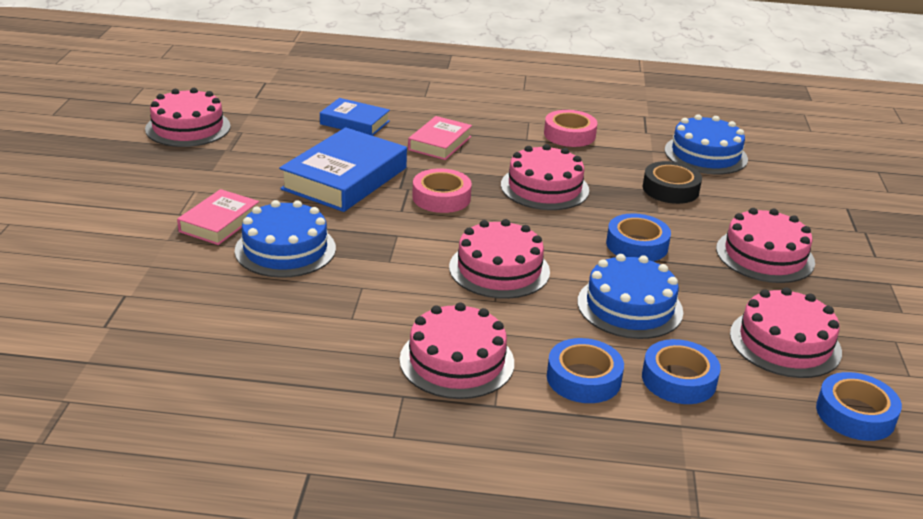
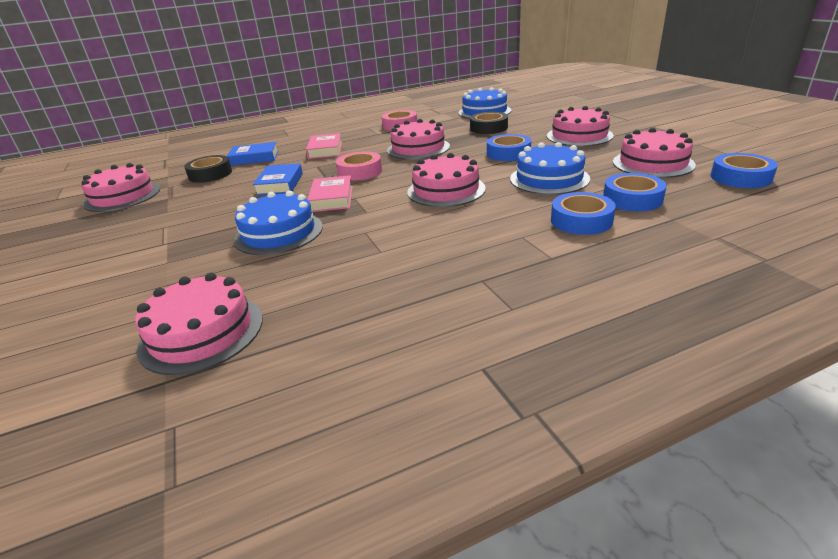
camera: 25 degrees left, 0 degrees up
pink book [177,189,259,245] -> pink book moved to [308,175,353,212]
blue book [279,127,407,212] -> blue book [253,163,303,195], size x0.58
pink cake [400,302,514,399] -> pink cake moved to [135,273,262,375]
none -> black tape [184,155,232,183]

